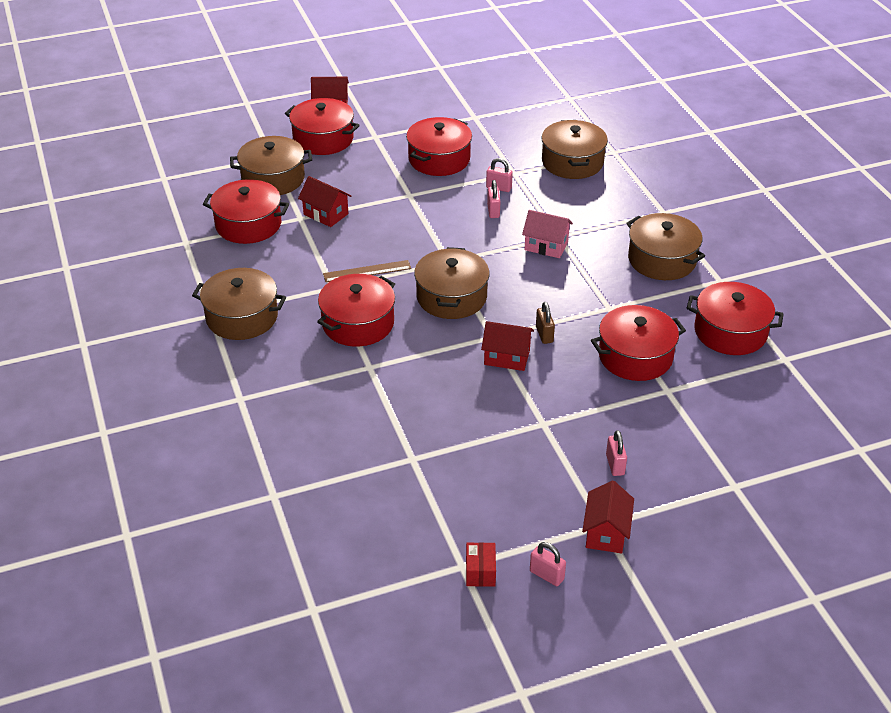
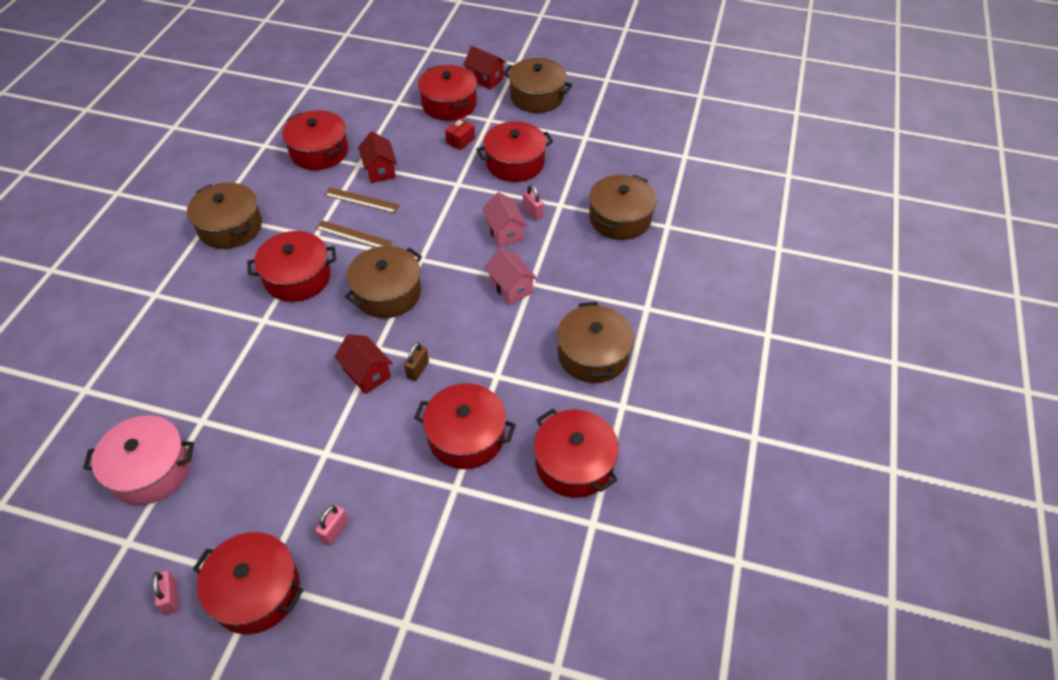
camera: 35 degrees right, 10 degrees up
brown pot [230,136,312,195] -> brown pot moved to [503,58,572,113]
red box [466,542,496,587] -> red box moved to [445,119,475,150]
pink padlock [487,180,500,218] -> pink house [482,192,528,247]
red house [582,480,634,553] -> red pot [193,532,303,634]
none -> pink pot [83,416,194,505]
none -> brown ruler [324,187,400,213]

